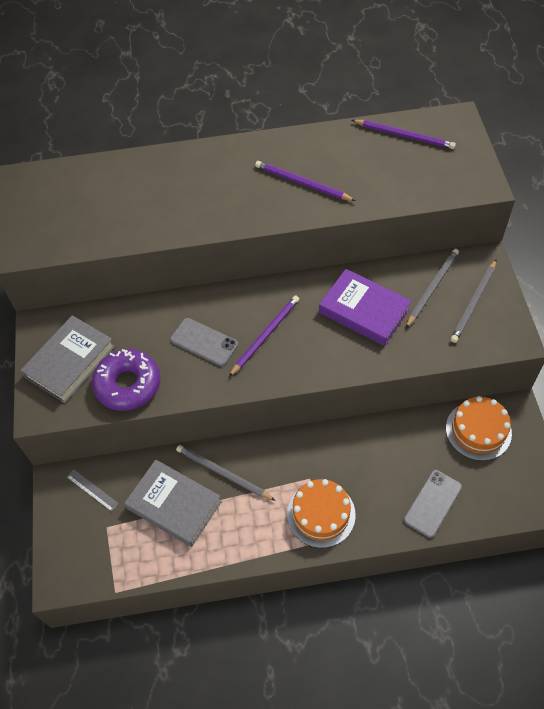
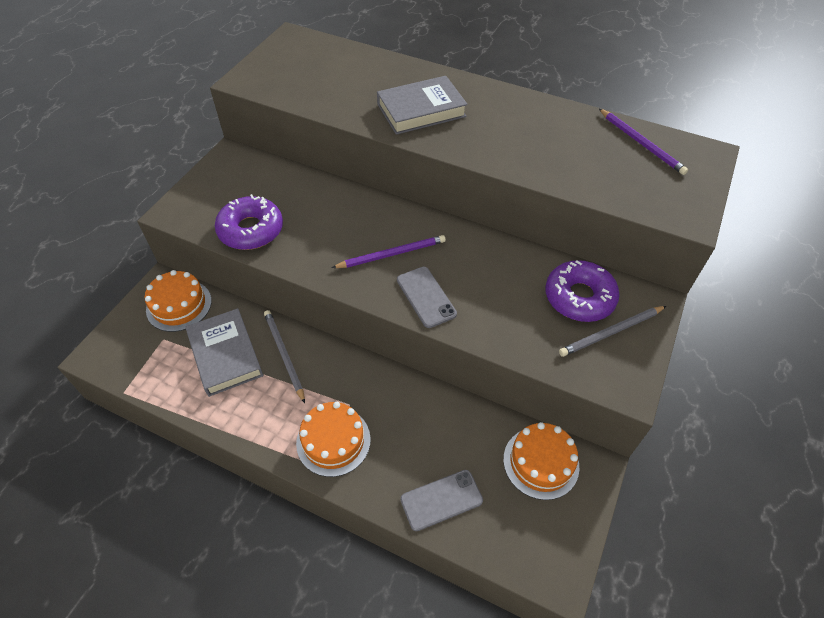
camera: 30 degrees right, 5 degrees down
grey book [20,315,115,403] -> grey book moved to [377,76,468,135]
grey ruler [67,469,119,512] -> orange cake [145,270,212,332]
grey phone [170,318,238,366] -> grey phone moved to [397,267,457,328]
purple pencil [255,161,356,201] -> none
purple book [319,269,411,346] -> none
grey pencil [406,249,459,328] -> purple donut [545,260,620,322]

